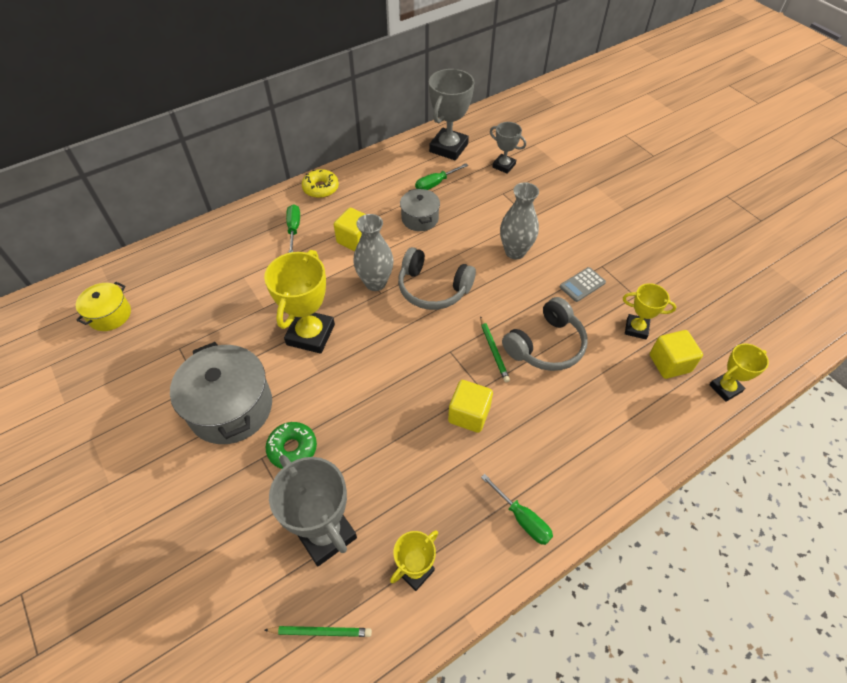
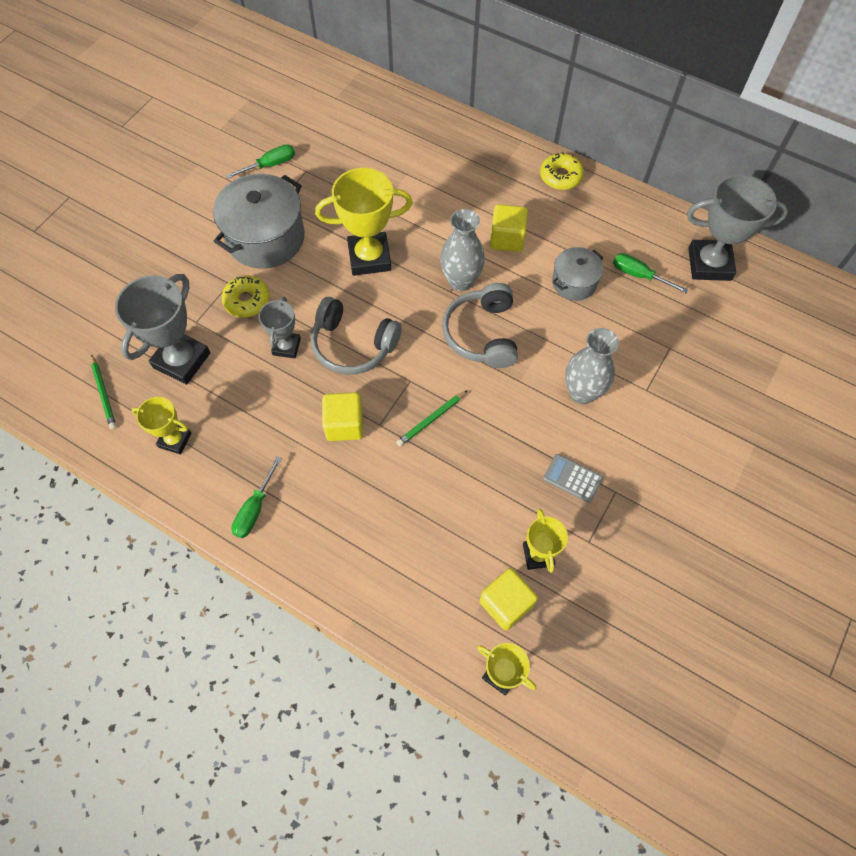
camera: 65 degrees right, 10 degrees up
yellow pot [76,282,131,331] -> none
green donut [266,422,317,469] -> yellow donut [222,275,270,318]
green screwdriver [286,204,300,253] -> green screwdriver moved to [226,144,295,178]
grey trophy [490,122,526,174] -> grey trophy moved to [259,297,301,358]
grey headphones [502,297,588,371] -> grey headphones moved to [311,297,402,375]

